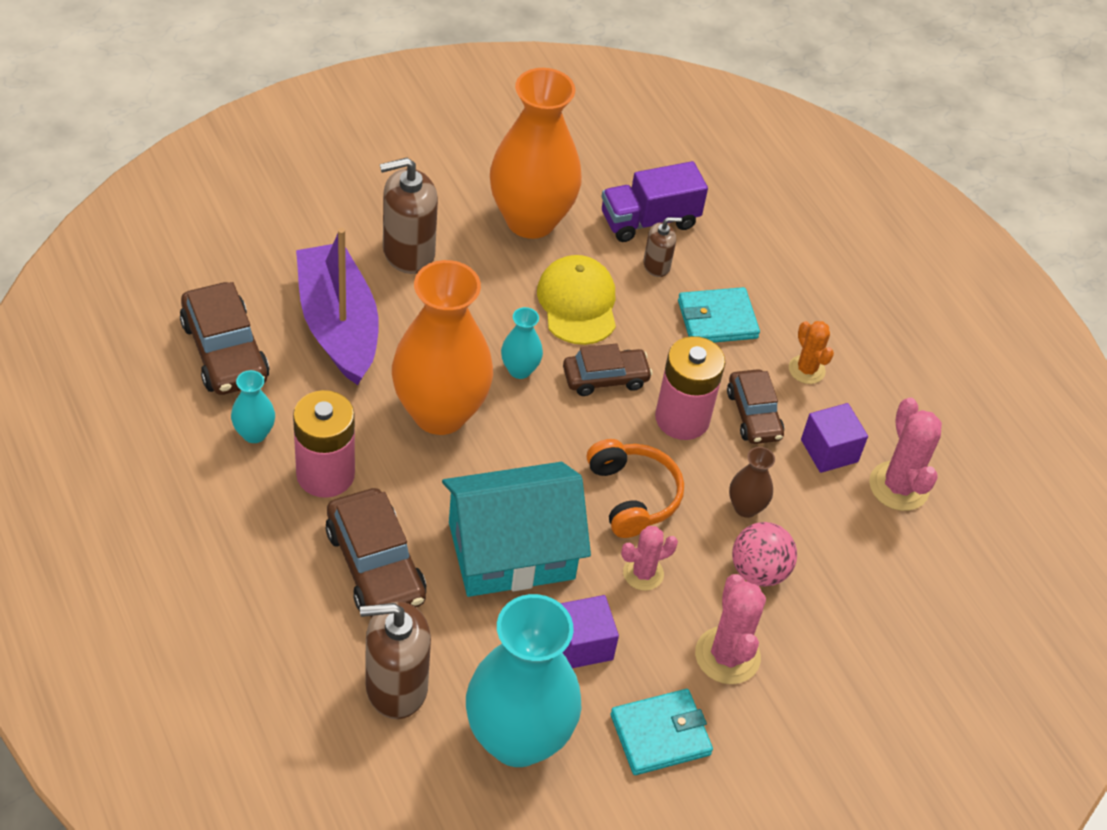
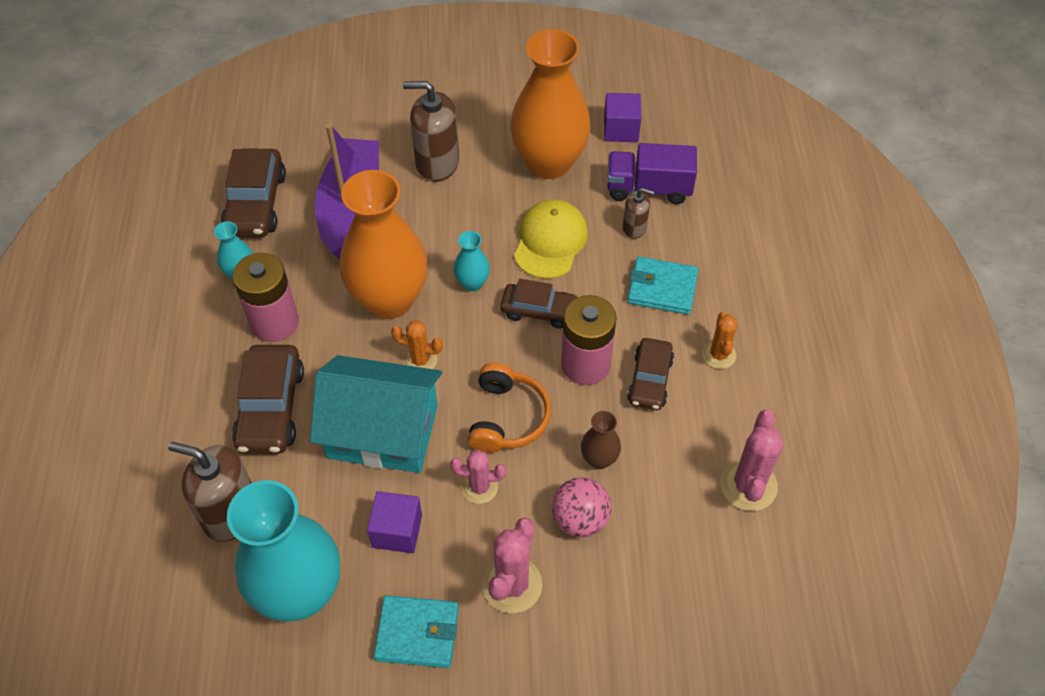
camera: 30 degrees right, 5 degrees up
purple cube [801,403,868,473] -> purple cube moved to [604,93,641,142]
none -> orange cactus [391,320,443,369]

